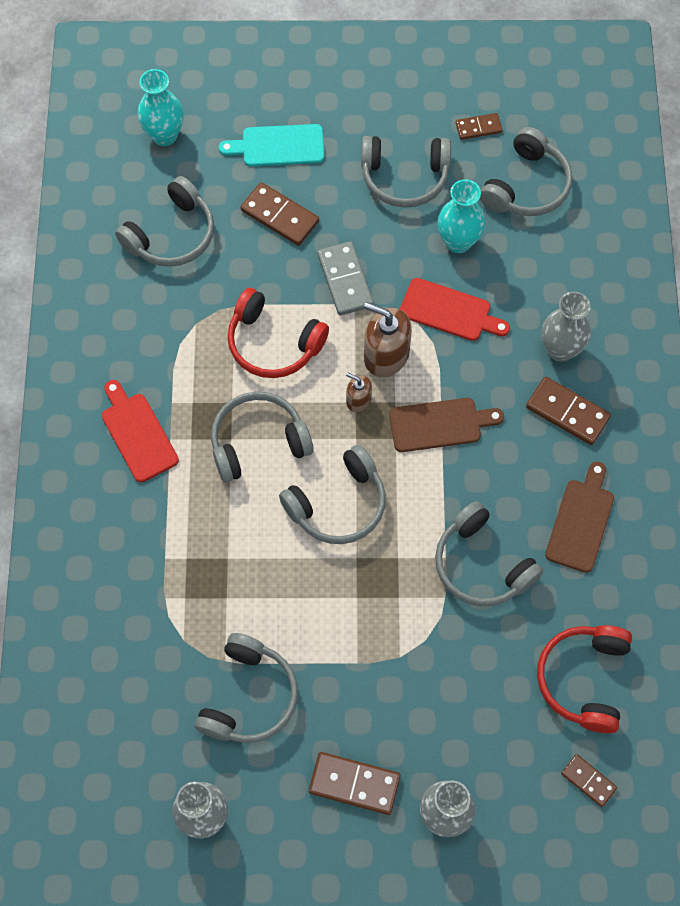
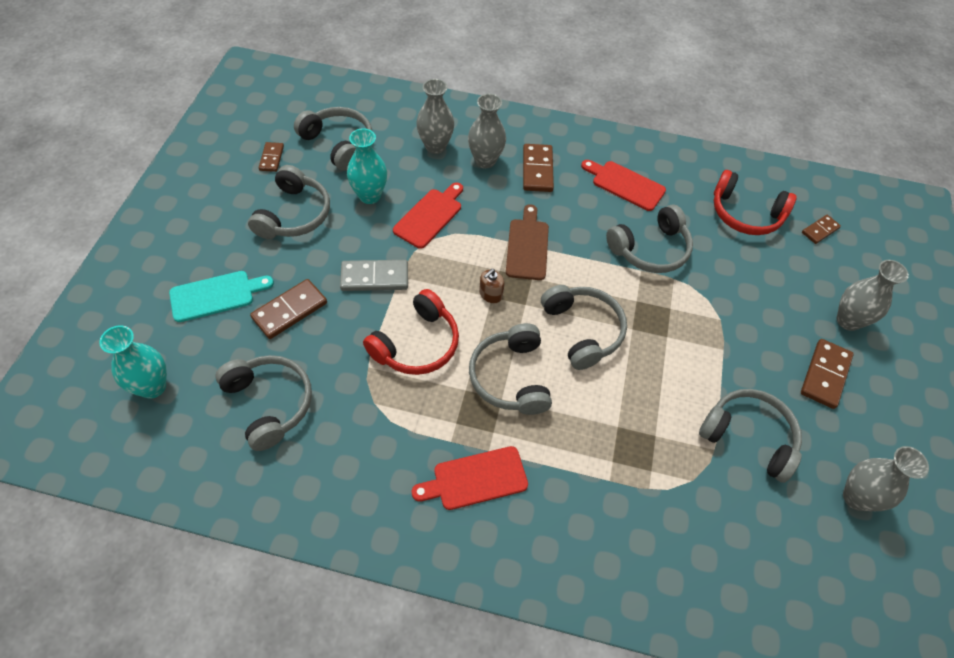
camera: 80 degrees left, 10 degrees down
turquoise cutting board [219,124,324,167] -> turquoise cutting board turned 120 degrees counterclockwise [169,271,274,322]
brown soap dispenser [364,302,412,377] -> none
brown domino [526,377,611,445] -> brown domino turned 45 degrees counterclockwise [523,144,554,192]
brown cutting board [545,461,614,573] -> red cutting board [581,160,666,211]
none -> grey vase [416,79,454,154]

